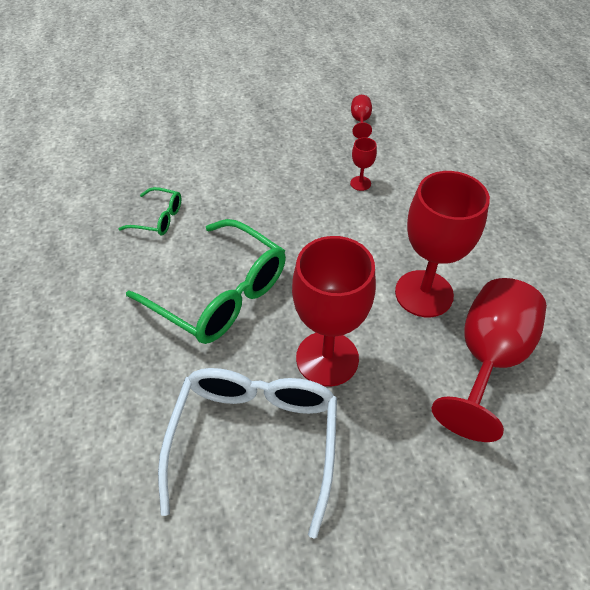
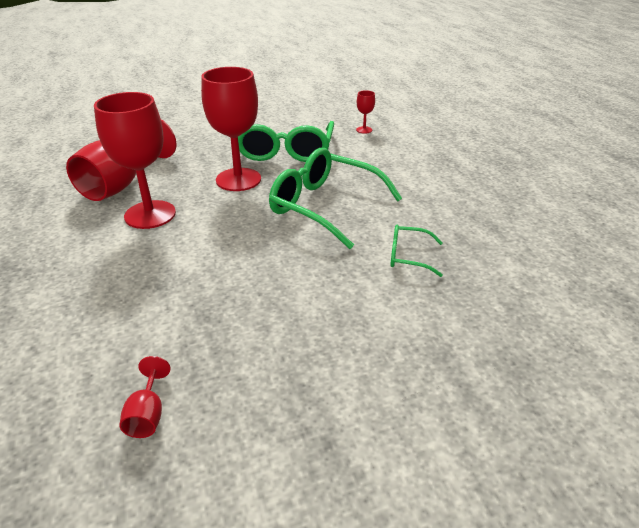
camera: 175 degrees right, 15 degrees down
white glasses [158,368,337,539] -> green glasses [238,121,334,162]
red goblet [350,137,377,191] -> red goblet moved to [356,90,375,134]

